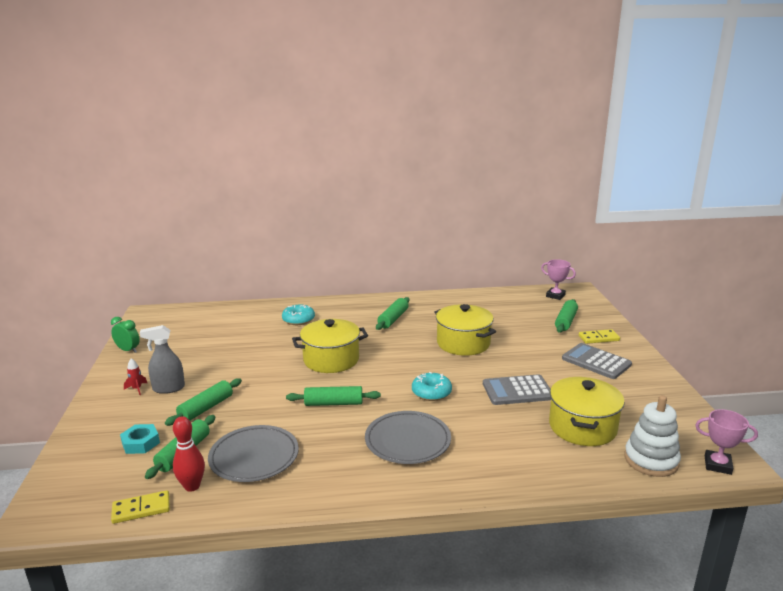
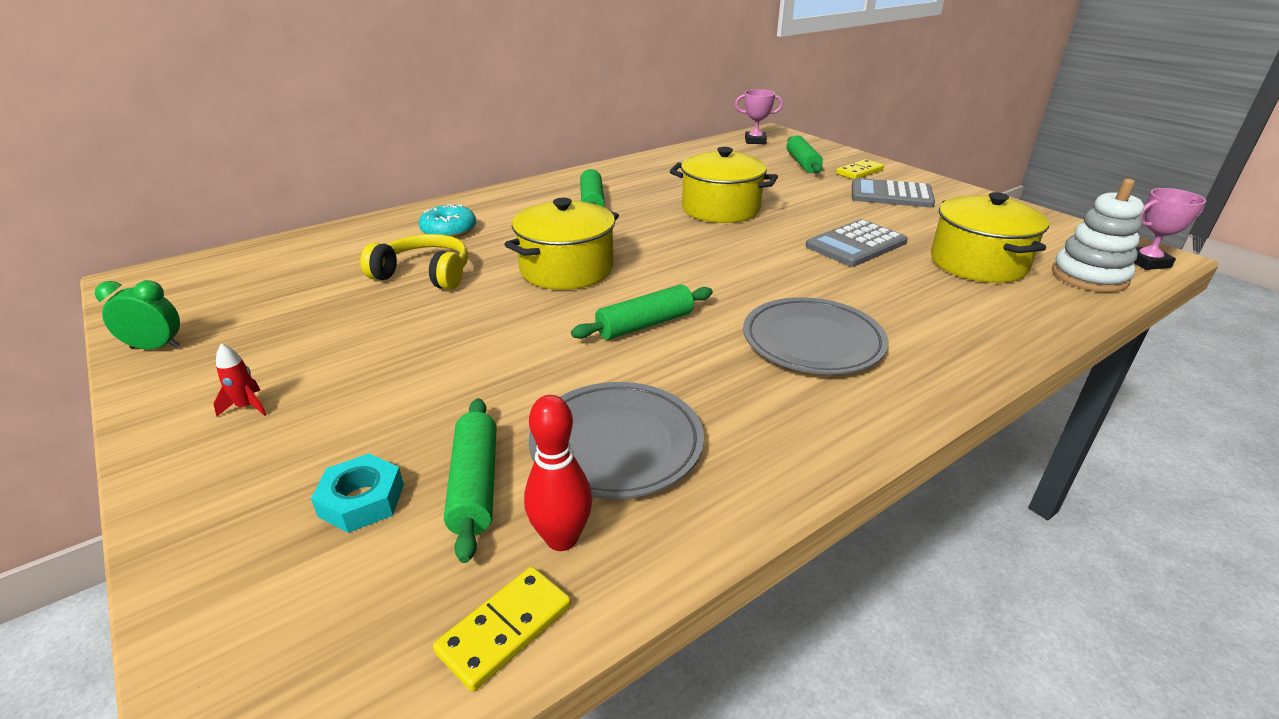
camera: 30 degrees left, 10 degrees up
grey spray bottle [140,325,185,394] -> none
green rolling pin [165,378,242,426] -> none
turquoise donut [412,372,452,401] -> none
none -> yellow headphones [361,234,468,290]

